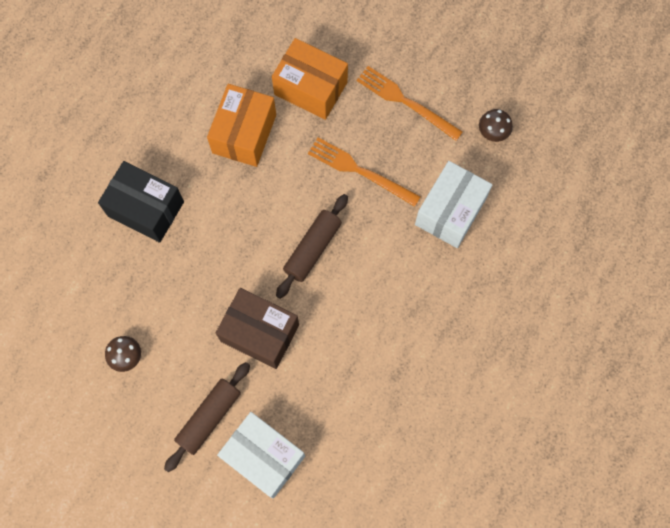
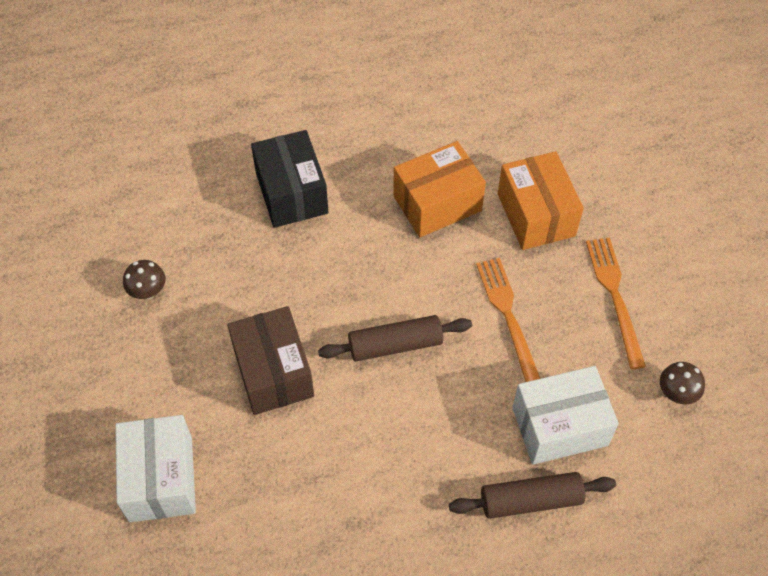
camera: 45 degrees right, 15 degrees down
brown rolling pin [164,362,250,472] -> brown rolling pin moved to [449,472,616,519]

